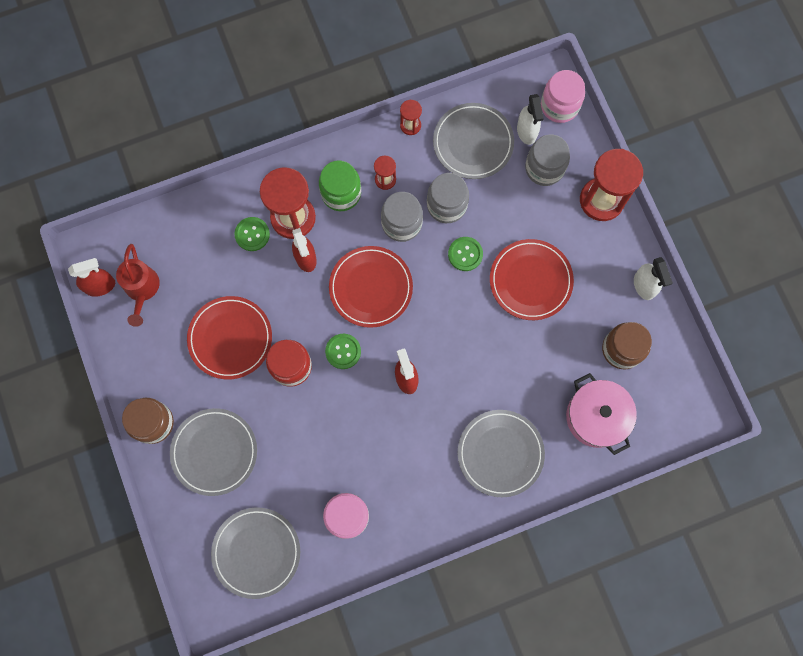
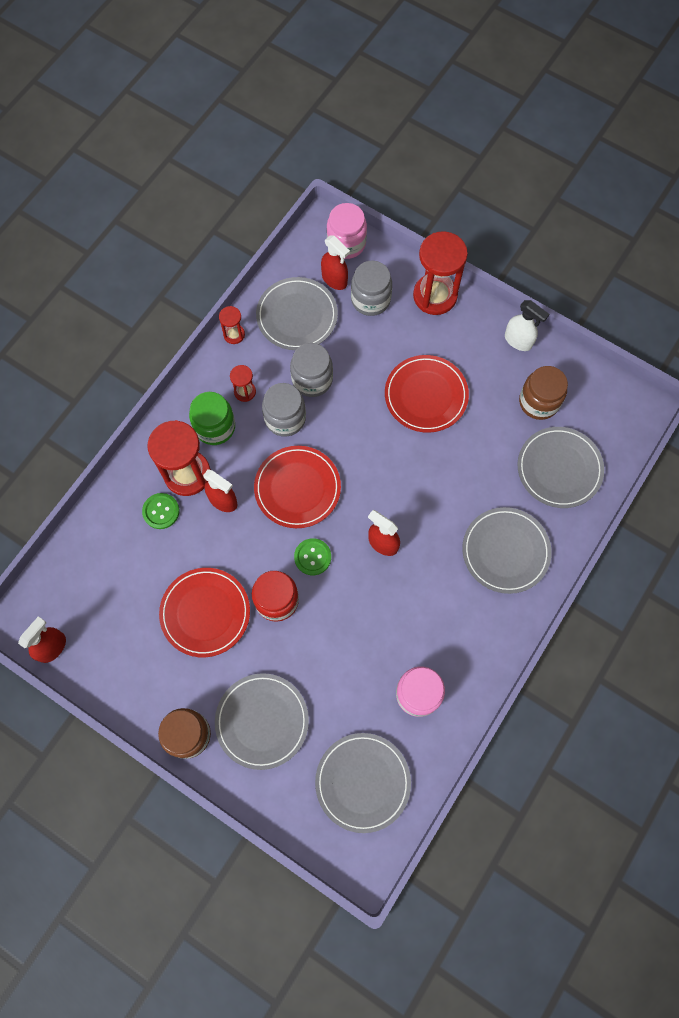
camera: 35 degrees left, 5 degrees down
red watering can [116,244,160,327] -> none
green button [448,237,483,271] -> none
white spray bottle [517,94,544,145] -> red spray bottle [321,235,350,290]
pink pot [566,373,637,455] -> grey plate [518,427,604,508]

